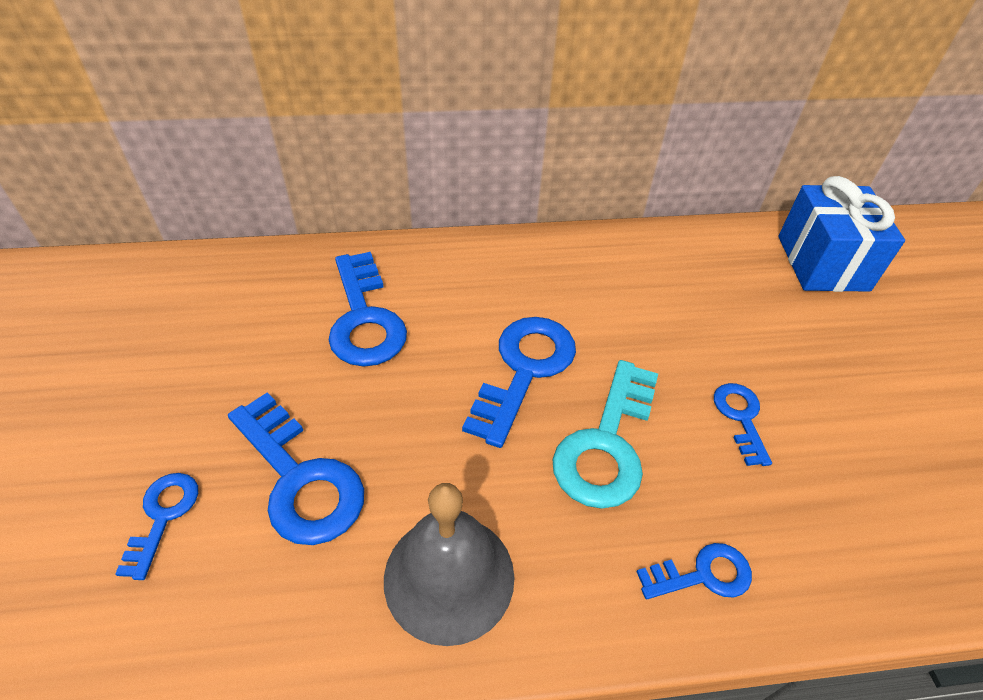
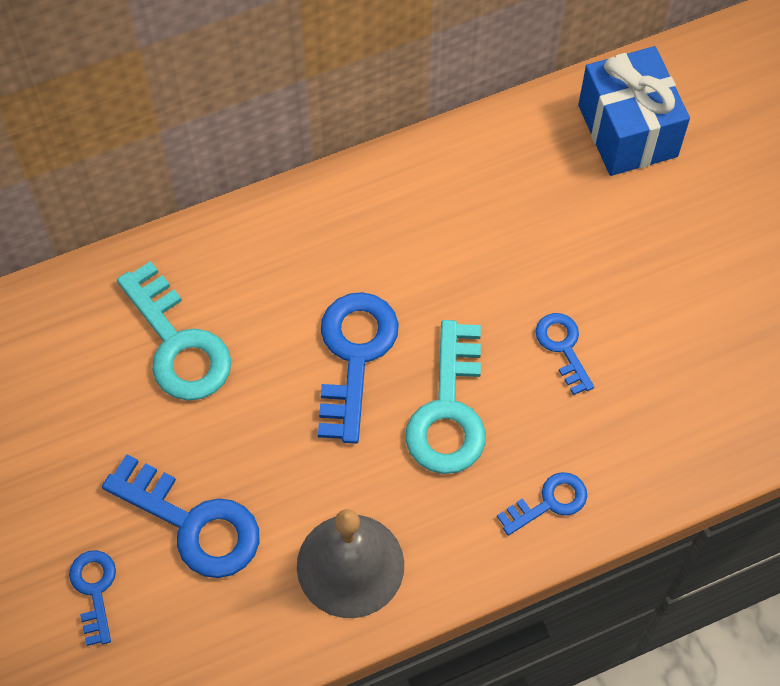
camera: 15 degrees left, 15 degrees up
blue key [329,252,407,367] -> turquoise key [117,261,231,401]

